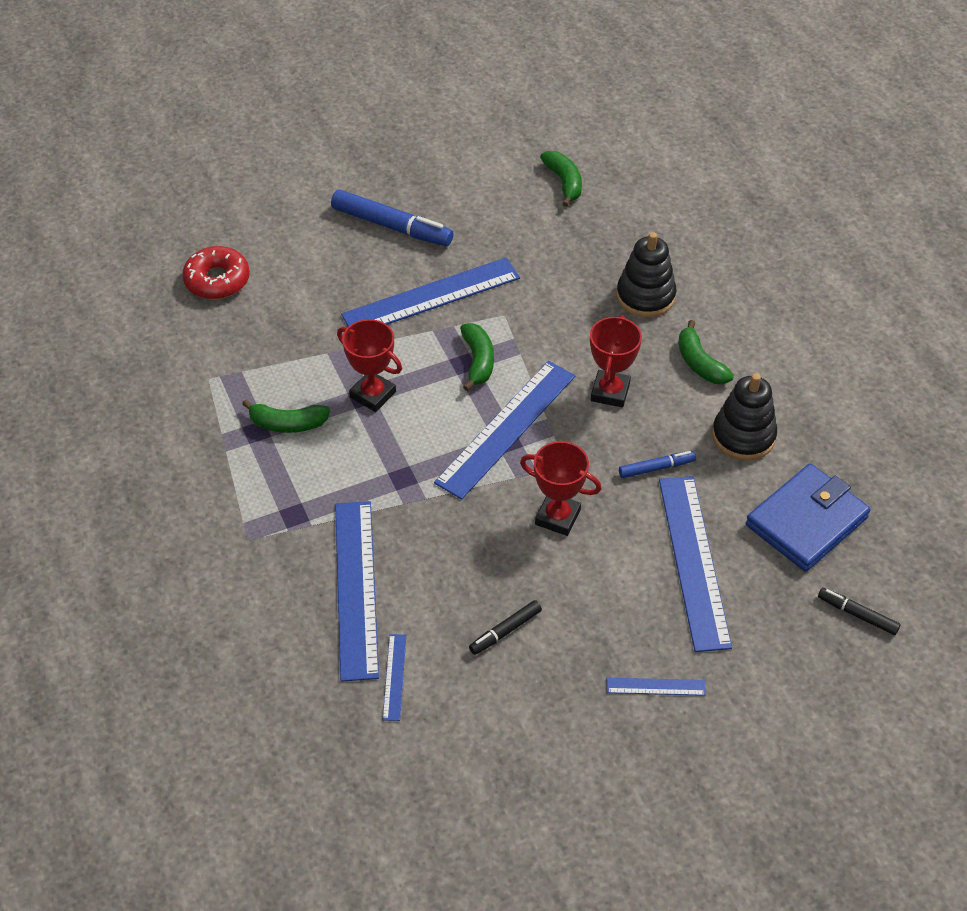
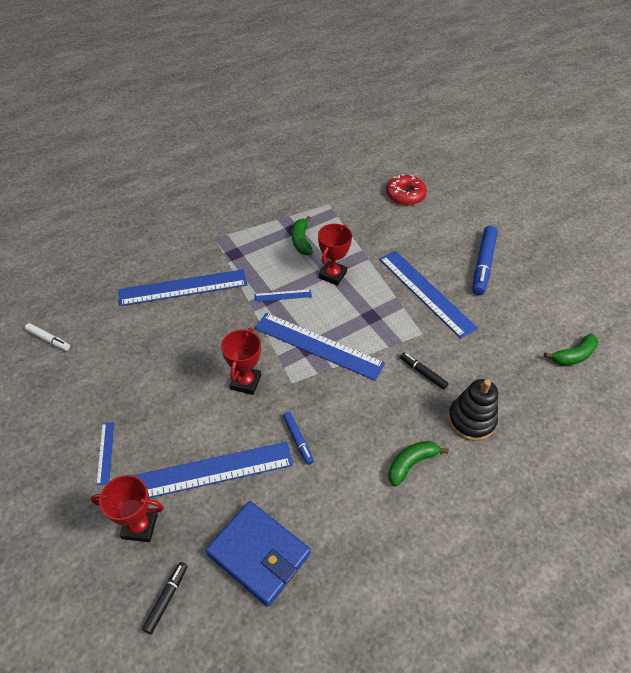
camera: 80 degrees right, 0 degrees up
blue ruler [383,634,406,721] -> blue ruler moved to [254,289,312,302]
green banana [460,323,494,391] -> none
black marker [469,600,542,655] -> black marker moved to [400,352,449,389]
red trophy [590,315,642,408] -> red trophy moved to [91,475,164,542]
black stacking toy [712,373,777,461] -> none
none -> white marker [25,323,70,351]

